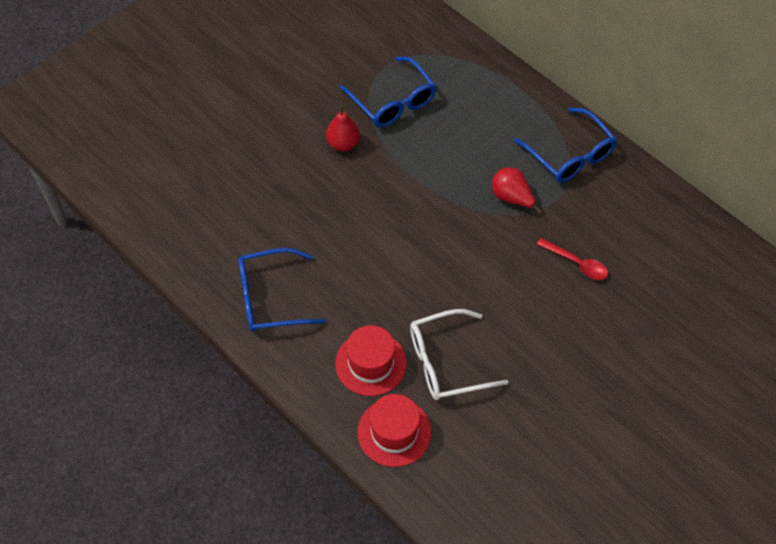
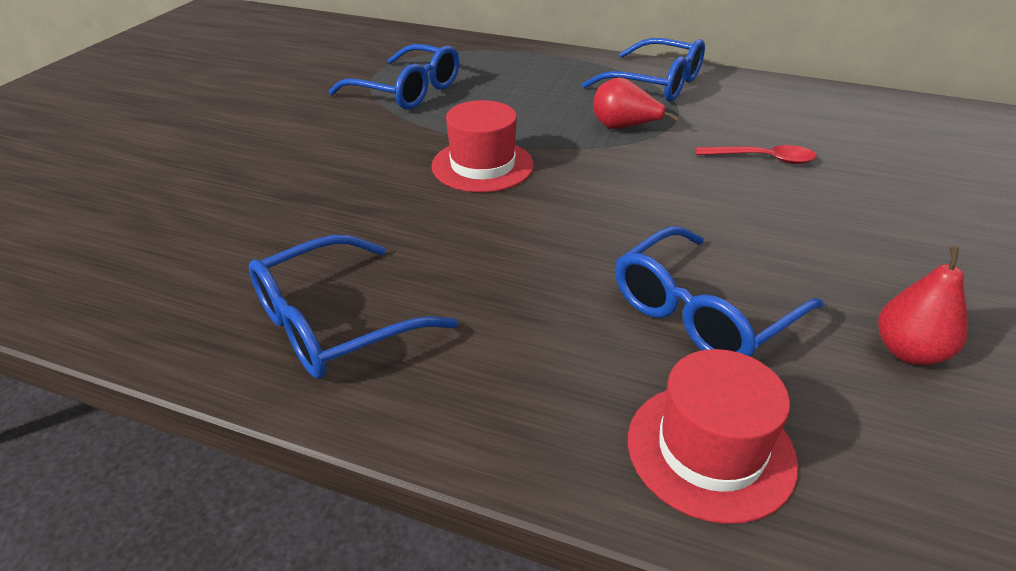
camera: 25 degrees left, 20 degrees down
red pear [326,106,360,151] -> red pear moved to [878,246,968,365]
red hat [335,325,407,396] -> red hat moved to [431,100,534,192]
white glasses [410,309,508,400] -> blue glasses [615,226,823,357]

